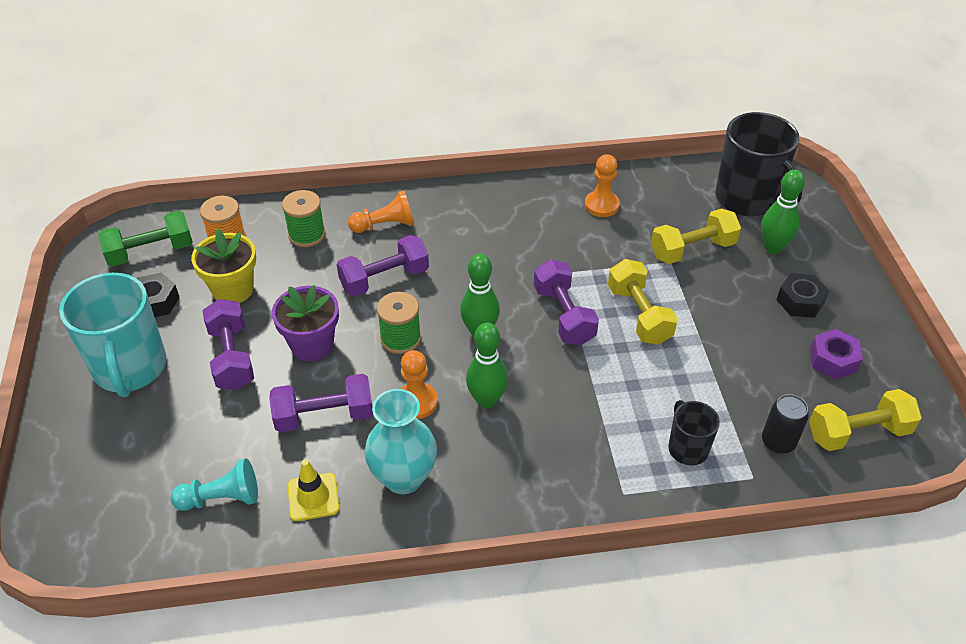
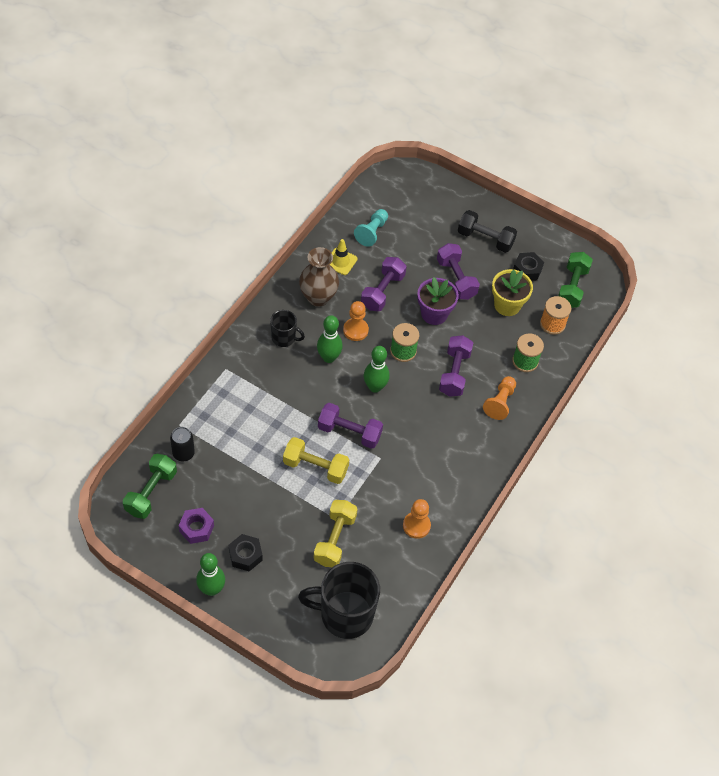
camera: 125 degrees right, 10 degrees up
turquoise mug [59,273,166,397] -> black dumbbell [458,210,517,253]
purple dumbbell [202,299,254,390] -> purple dumbbell turned 45 degrees clockwise [437,243,480,300]
turquoise vase [364,389,437,494] -> brown vase [299,247,339,307]
black mug [668,400,720,465] -> black mug moved to [270,310,305,347]
green bowling pin [761,170,805,254] -> green bowling pin moved to [196,553,225,596]
yellow dumbbell [809,389,922,451] -> green dumbbell [123,454,177,519]

